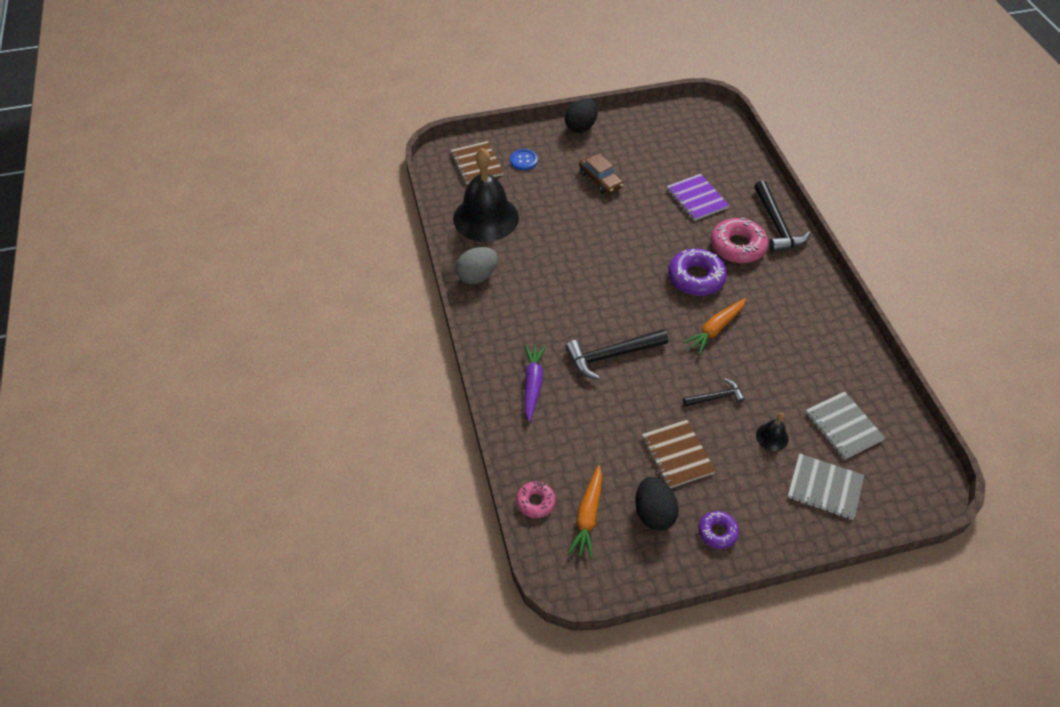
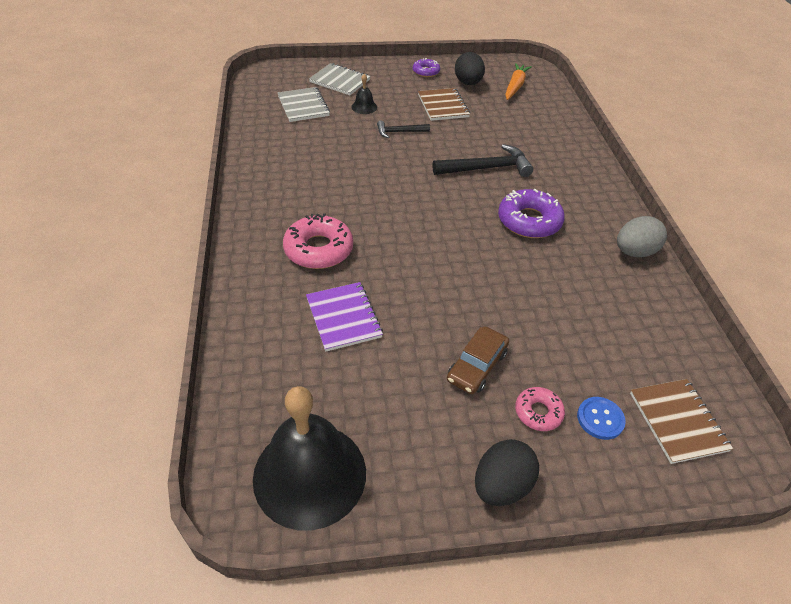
camera: 175 degrees left, 5 degrees down
black bell [453,148,519,242] -> black bell moved to [253,386,366,531]
pink donut [516,481,555,518] -> pink donut moved to [515,387,565,431]
purple carrot [524,344,546,422] -> none
brown car [579,153,624,194] -> brown car turned 120 degrees counterclockwise [447,326,509,394]
purple donut [668,248,727,296] -> purple donut moved to [498,189,565,238]
orange carrot [683,298,746,355] -> none
black hammer [754,181,811,252] -> none

